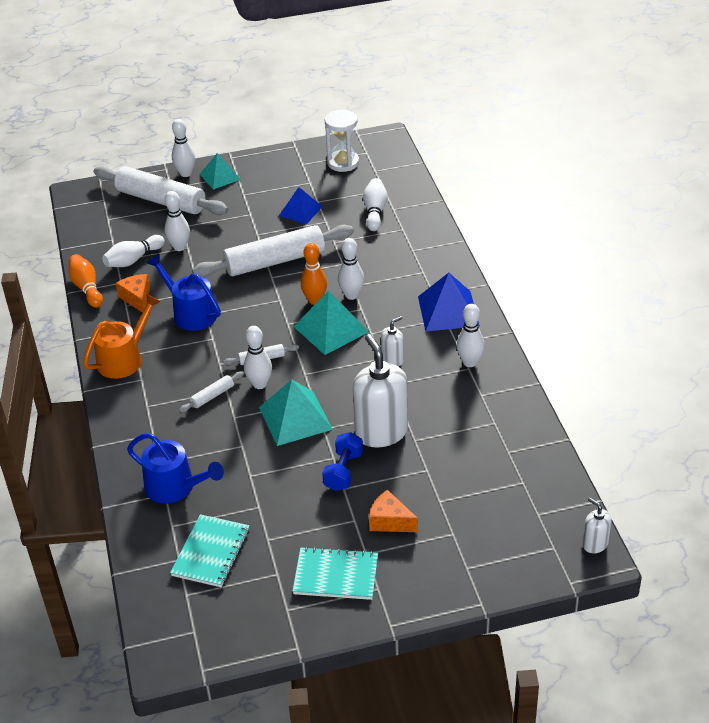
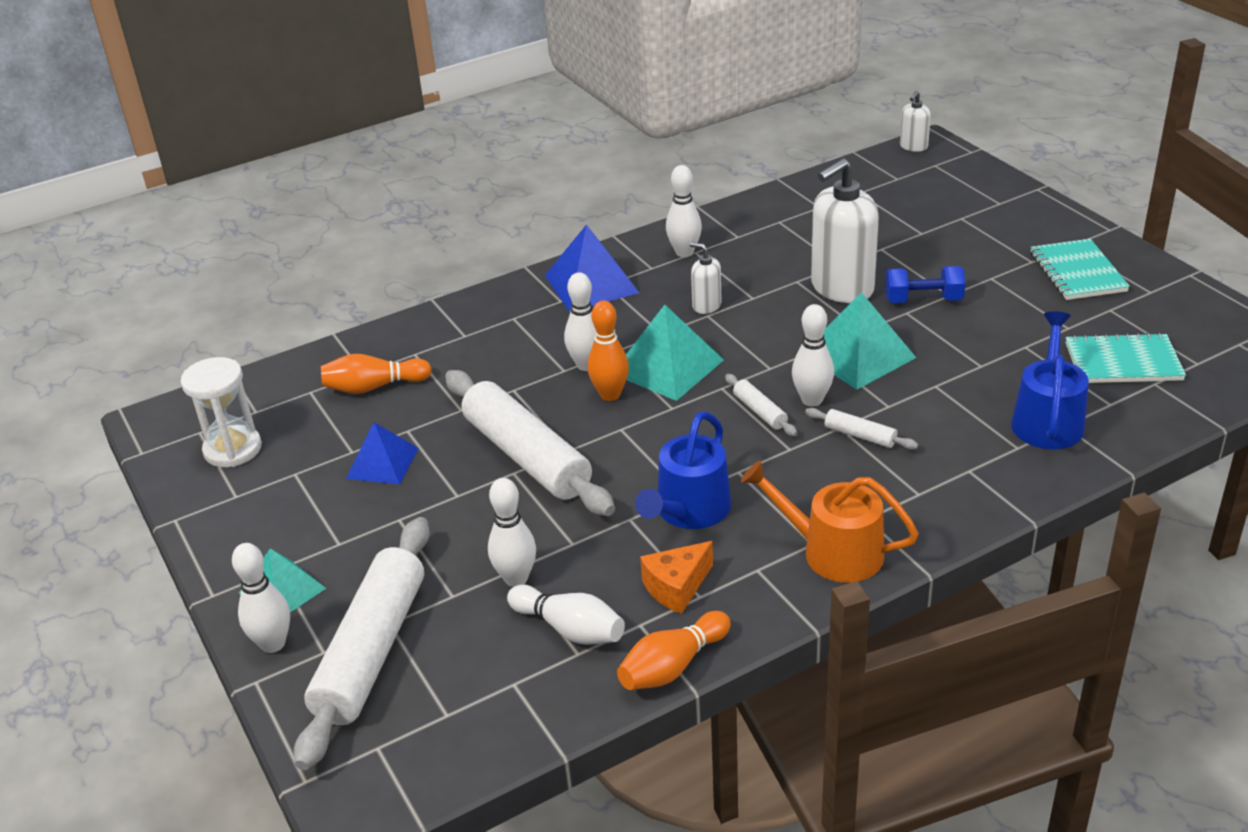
camera: 105 degrees left, 5 degrees down
white bowling pin [363,178,387,231] -> orange bowling pin [321,354,432,394]
orange cheese [369,489,418,532] -> none

